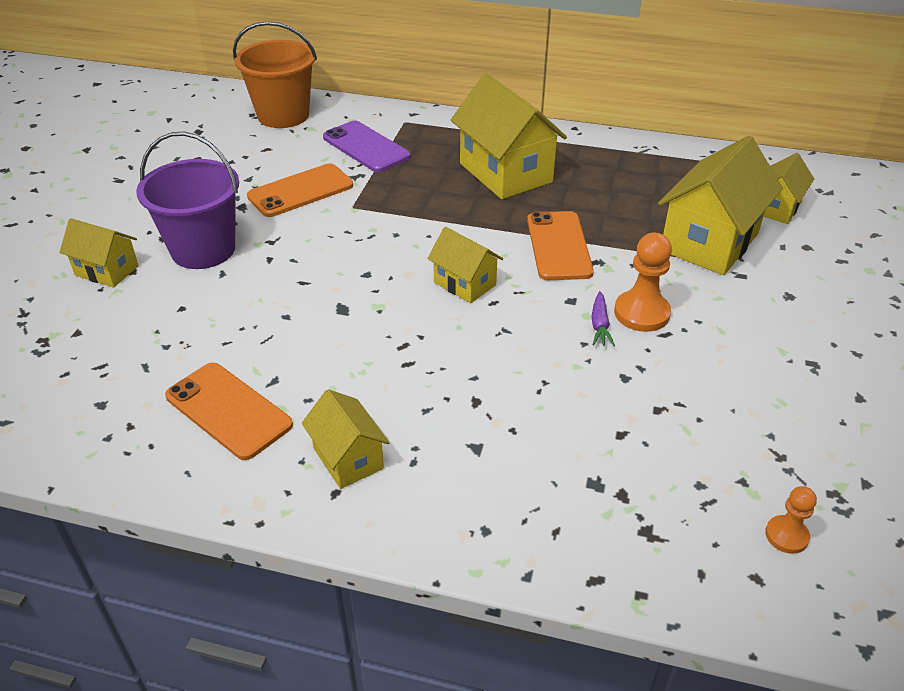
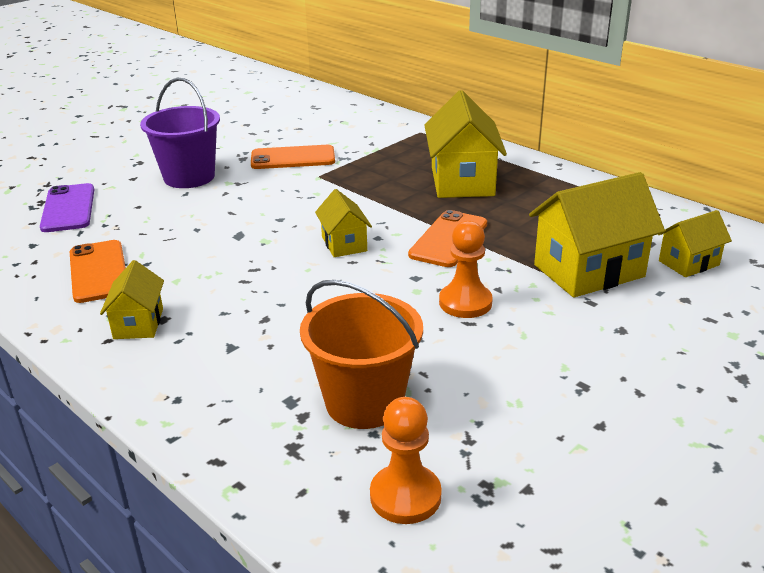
camera: 30 degrees right, 10 degrees down
yellow house [59,218,139,288] -> none
orange bucket [233,21,317,128] -> orange bucket moved to [300,280,423,429]
purple phone [323,120,410,172] -> purple phone moved to [40,183,94,232]
purple carrot [591,291,615,346] -> none
orange pawn [765,486,817,554] -> orange pawn [370,397,442,524], size x1.70

